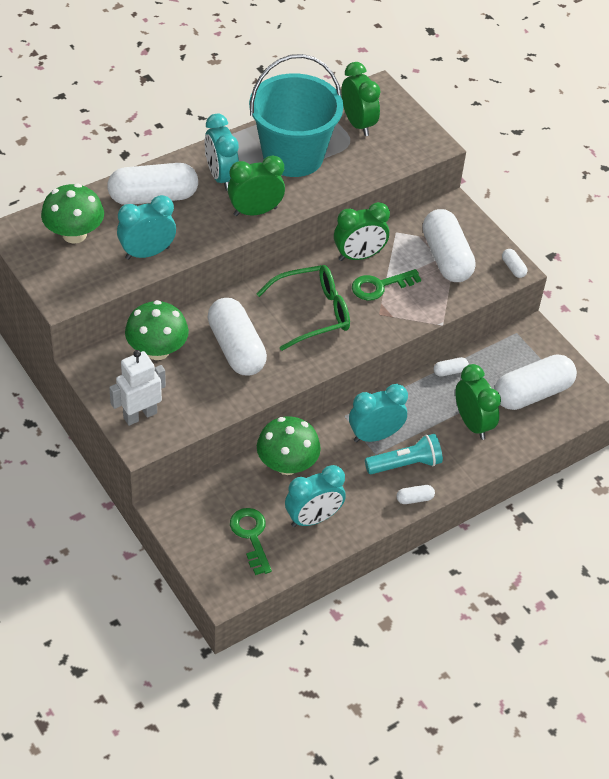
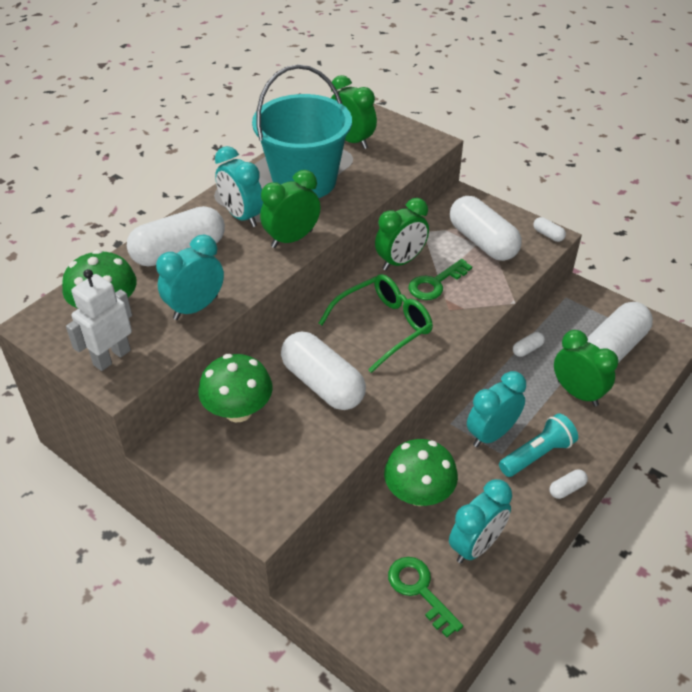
camera: 15 degrees left, 5 degrees down
white robot [109,350,166,426] -> white robot moved to [66,269,132,371]

